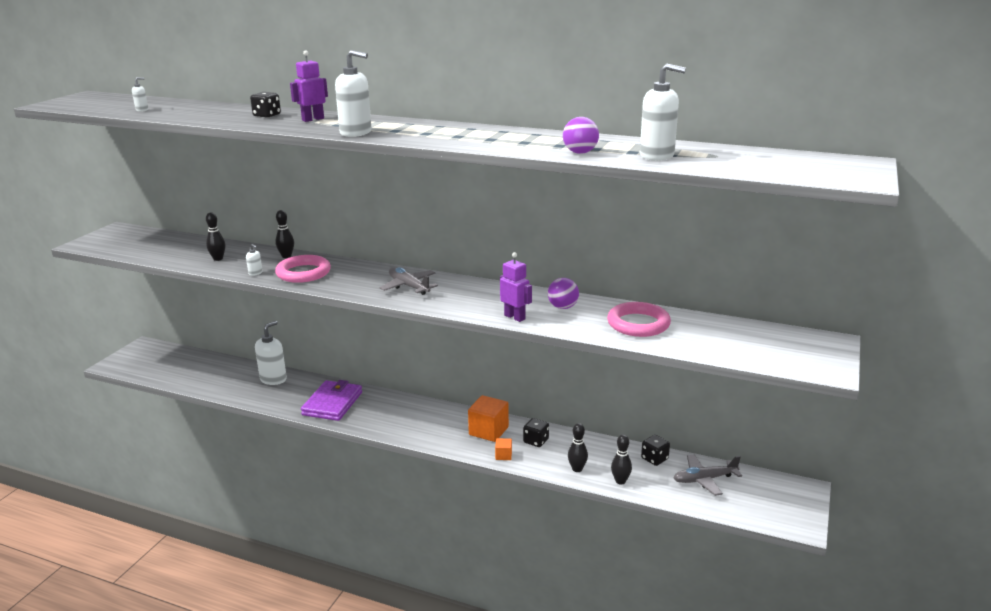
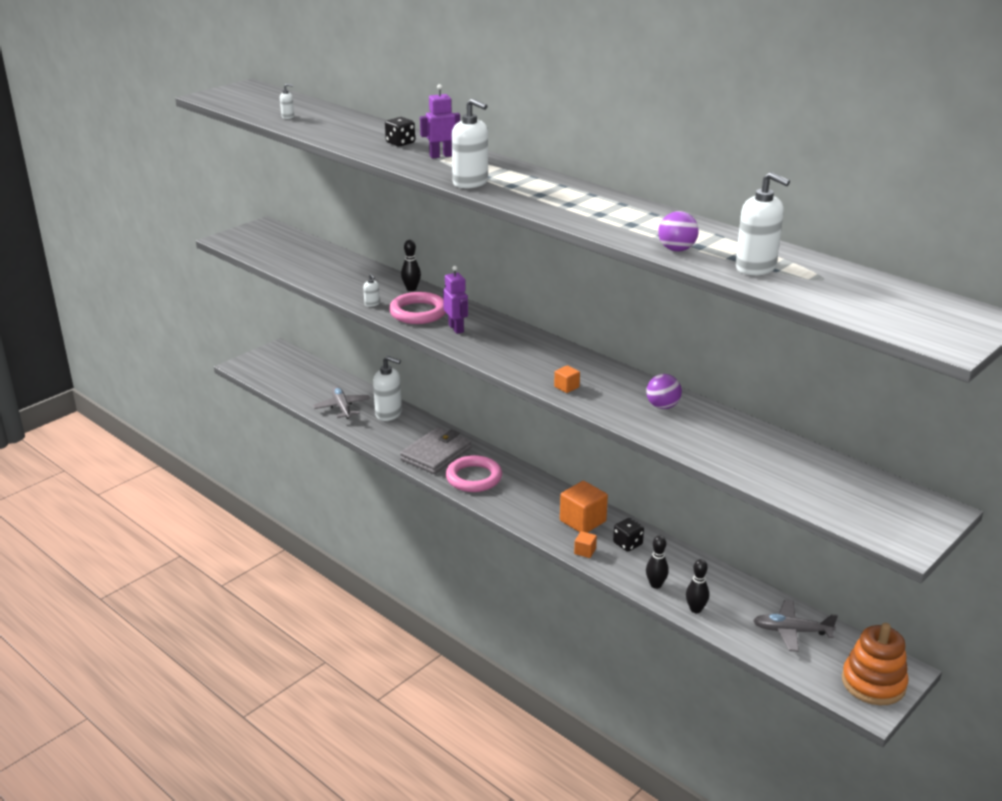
camera: 20 degrees right, 5 degrees up
black bowling pin [206,212,226,261] -> none
white soap dispenser [255,321,287,385] -> white soap dispenser turned 60 degrees clockwise [373,356,402,421]
purple wallet [301,380,362,421] -> grey wallet [400,427,471,474]
grey plane [380,267,438,295] -> grey plane moved to [313,386,370,419]
purple robot [500,252,532,322] -> purple robot moved to [443,266,468,334]
pink ring [607,302,671,337] -> pink ring moved to [446,455,502,492]
black dice [641,435,670,466] -> none
none -> orange cube [554,365,580,393]
none -> orange stacking toy [842,623,909,706]

